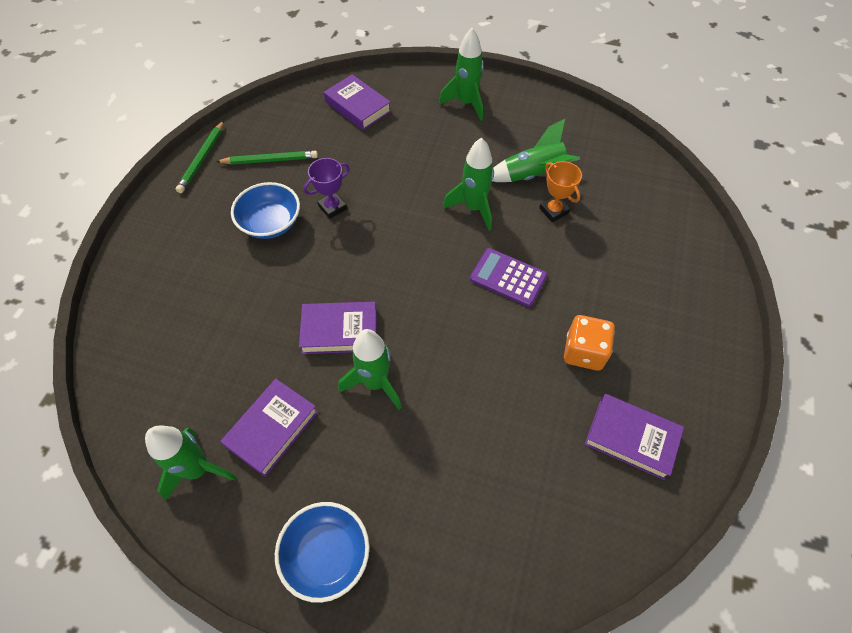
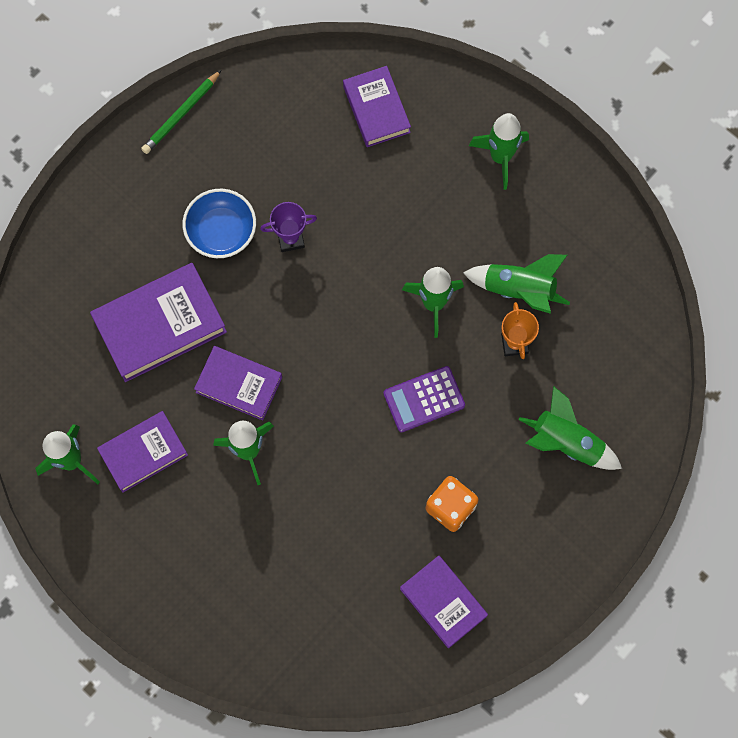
camera: 25 degrees right, 15 degrees up
green pencil [216,151,318,165] -> none
blue bowl [275,502,369,603] -> none
purple calculator [470,248,547,307] -> purple calculator turned 75 degrees counterclockwise [384,366,465,432]
none -> purple book [90,263,227,382]
none -> green rocket [518,386,622,470]

